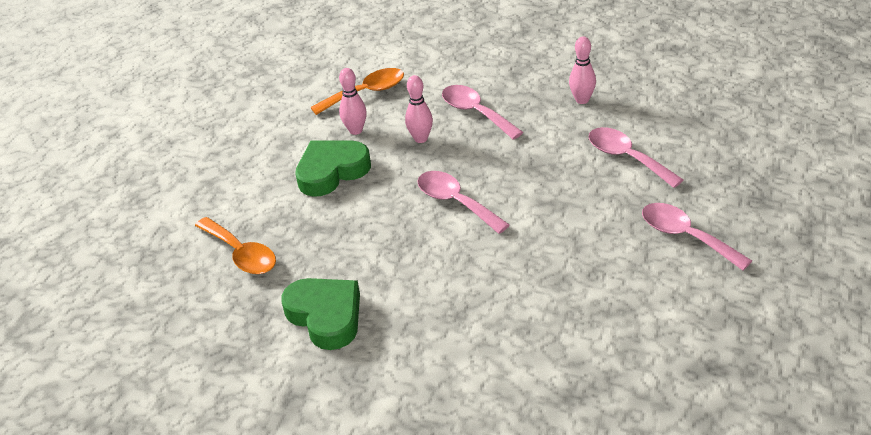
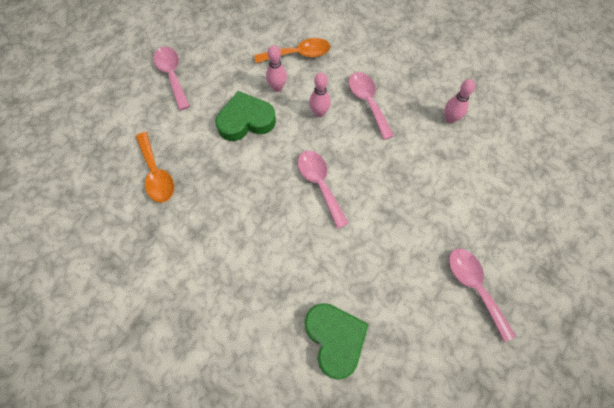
camera: 15 degrees right, 25 degrees up
green heart [281,278,360,350] -> green heart moved to [305,303,369,380]
pink spoon [589,127,683,188] -> pink spoon moved to [153,46,190,110]

